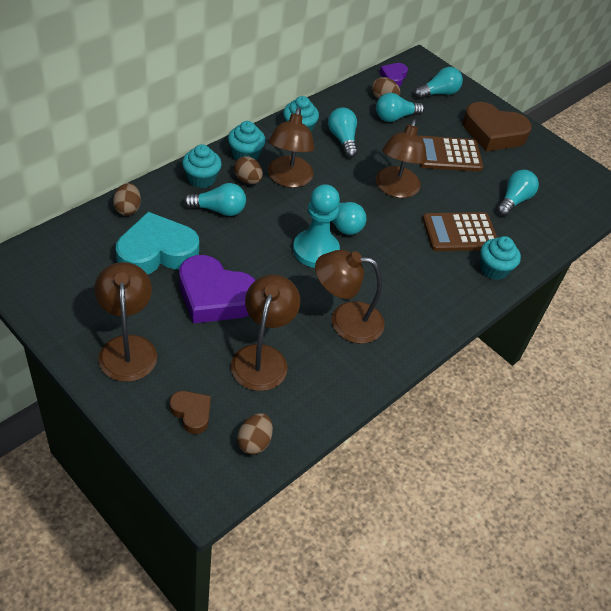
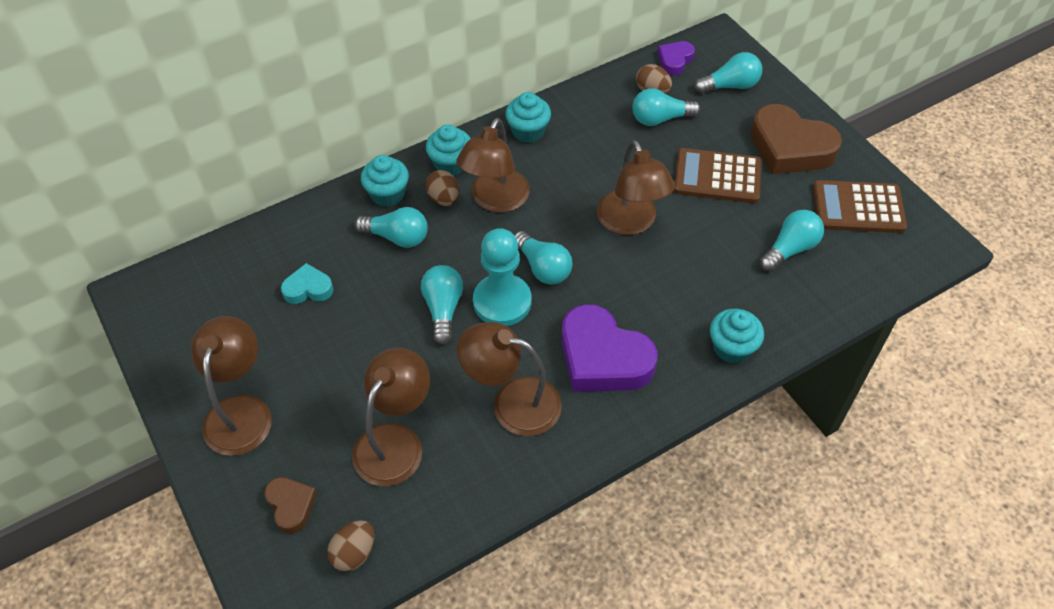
camera: 20 degrees right, 5 degrees up
brown egg [113,183,141,216] -> none
turquoise heart [116,212,199,274] -> turquoise heart [281,263,334,304], size x0.51
purple heart [179,255,256,324] -> purple heart moved to [561,304,658,392]
turquoise light bulb [328,108,357,158] -> turquoise light bulb moved to [421,265,463,344]
brown lamp [376,119,427,198] -> brown lamp turned 45 degrees counterclockwise [597,140,675,235]
brown calculator [422,212,497,251] -> brown calculator moved to [813,180,907,233]

